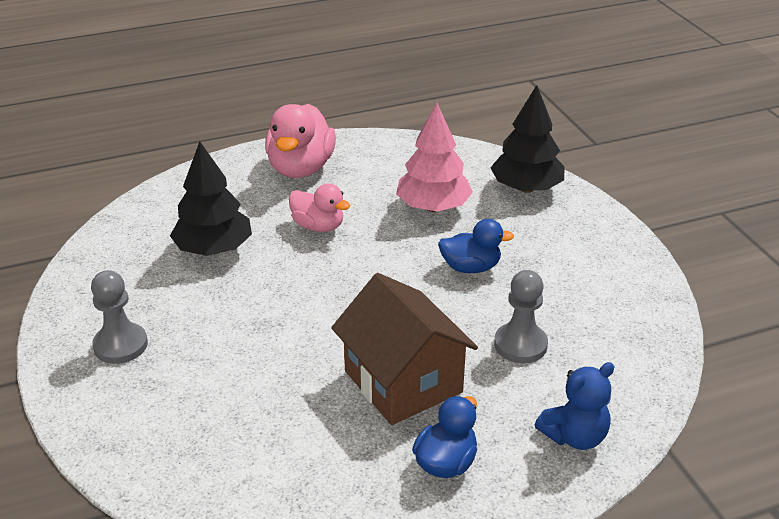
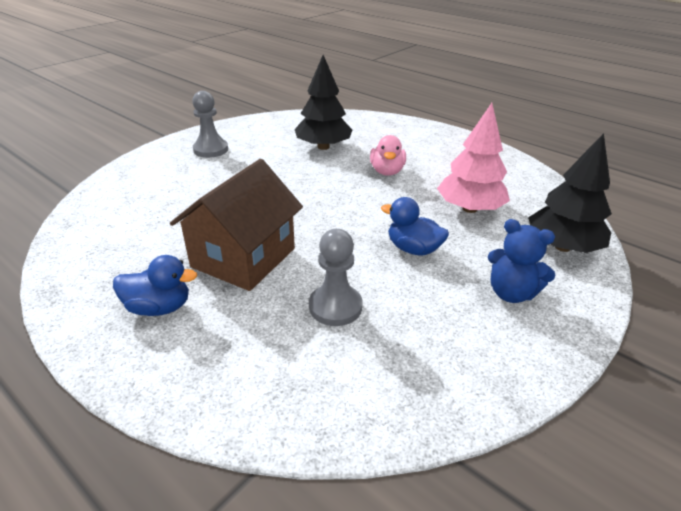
camera: 60 degrees right, 0 degrees up
pink duck [265,104,336,178] -> none
blue duck [438,219,514,273] -> blue duck turned 150 degrees clockwise [381,197,449,256]
blue teddy bear [535,362,615,450] -> blue teddy bear moved to [488,219,556,303]

